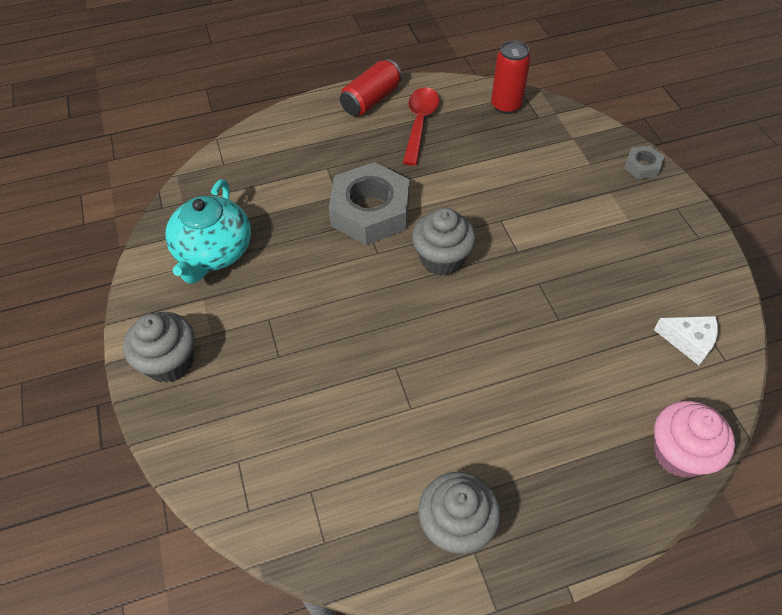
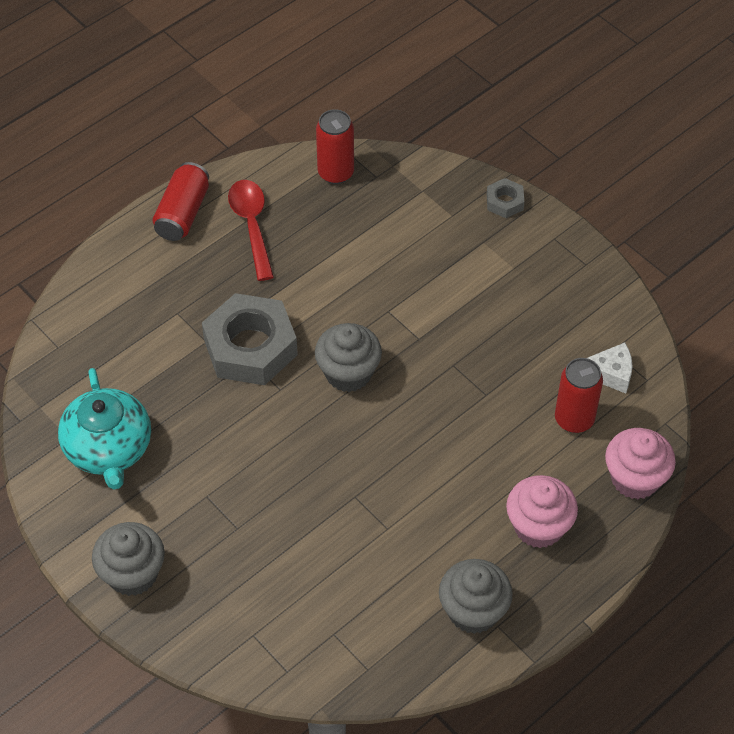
camera: 25 degrees left, 0 degrees up
none -> pink cupcake [506,475,578,548]
none -> red can [555,358,603,433]

